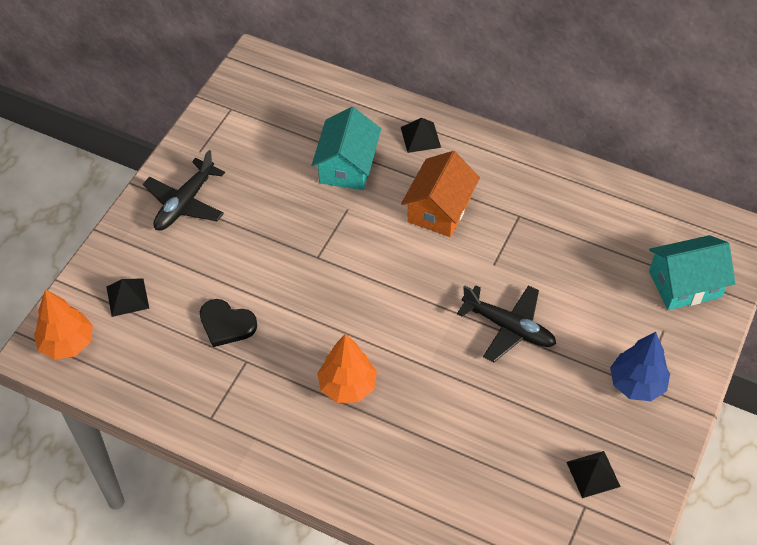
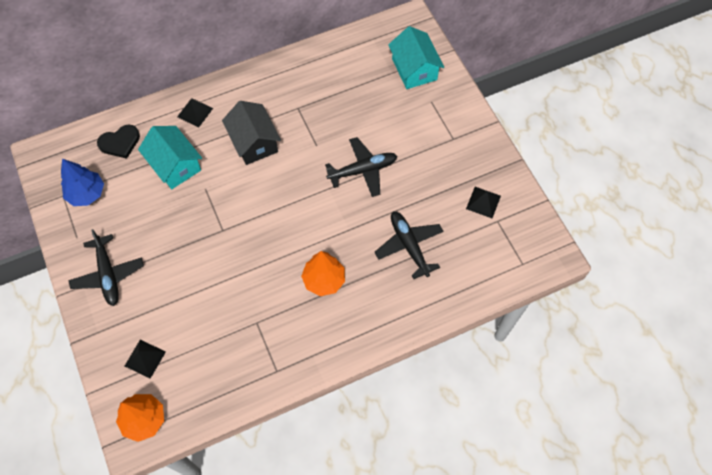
camera: 50 degrees left, 10 degrees up
black heart [200,299,257,347] -> black heart moved to [97,124,140,159]
orange house [401,151,480,237] -> black house [222,101,281,165]
blue tree [610,332,670,401] -> blue tree moved to [61,159,104,206]
turquoise house [649,235,735,310] -> turquoise house turned 45 degrees counterclockwise [388,26,444,89]
none -> black plane [374,211,444,279]

